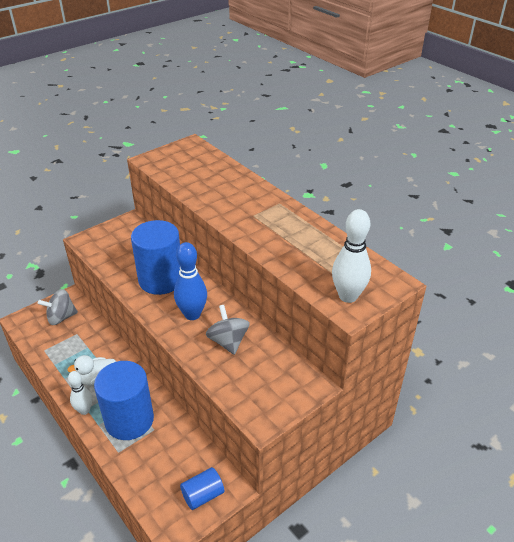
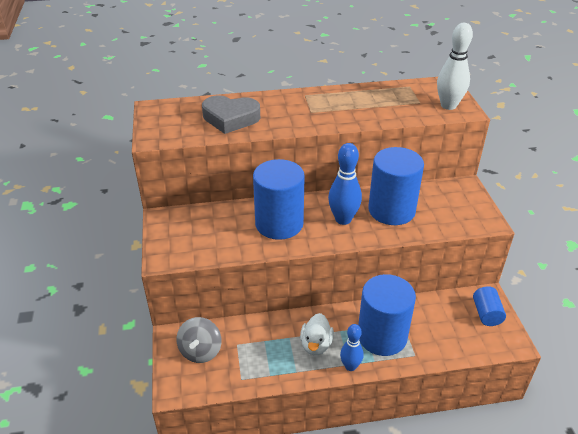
camera: 60 degrees left, 0 degrees up
white bowling pin [68,371,92,415] -> blue bowling pin [340,324,364,371]
grey spinning top [206,305,250,355] -> blue cylinder [368,147,424,225]
none -> grey heart [202,95,260,134]

